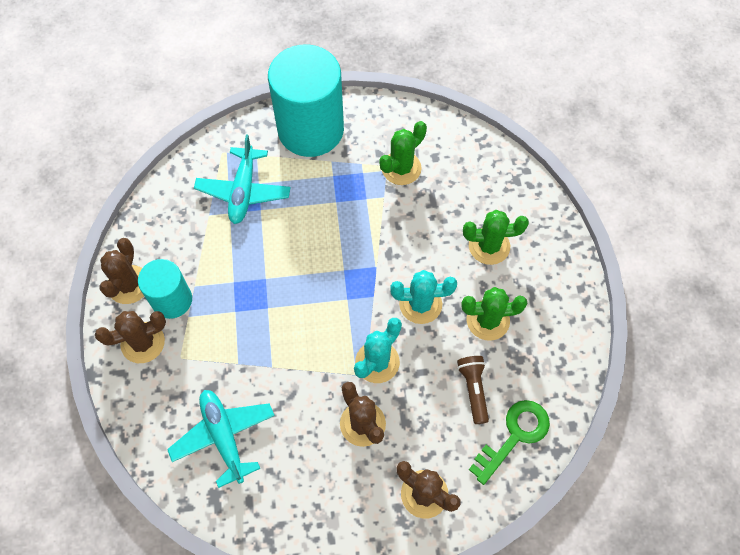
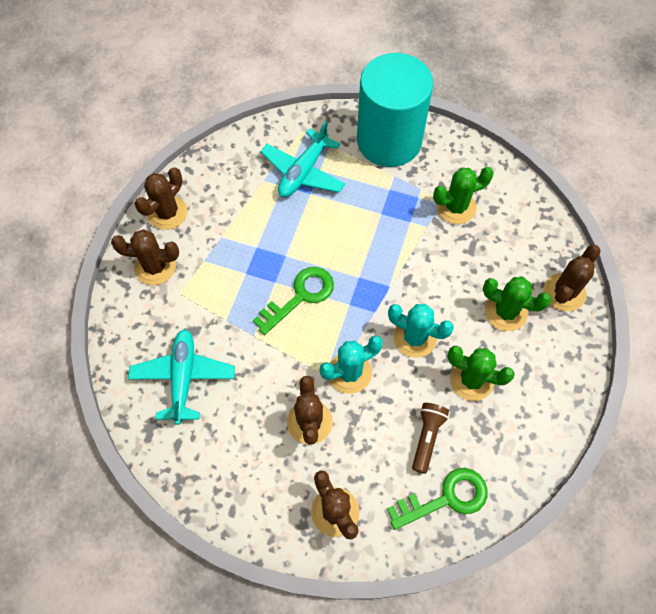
camera: 25 degrees right, 0 degrees up
turquoise cylinder [138,259,192,319] -> none
none -> green key [253,267,334,335]
none -> brown cactus [544,245,601,311]

